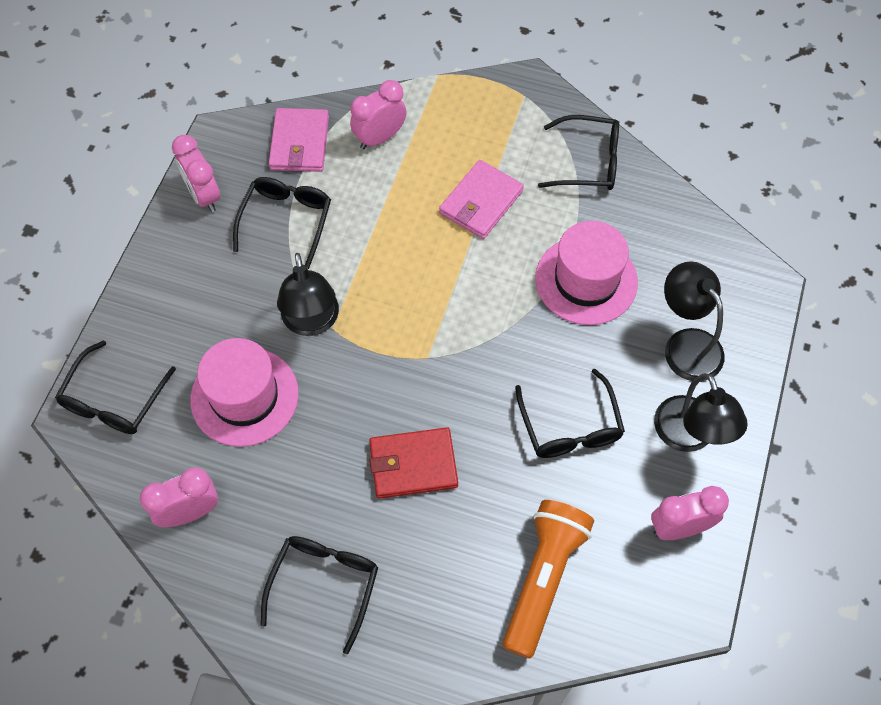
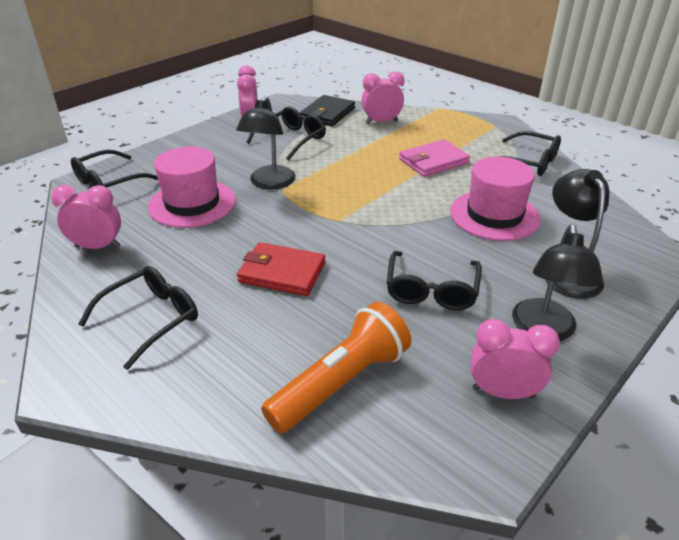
camera: 25 degrees right, 25 degrees down
pink wallet [269,108,329,172] -> black wallet [300,95,355,126]

